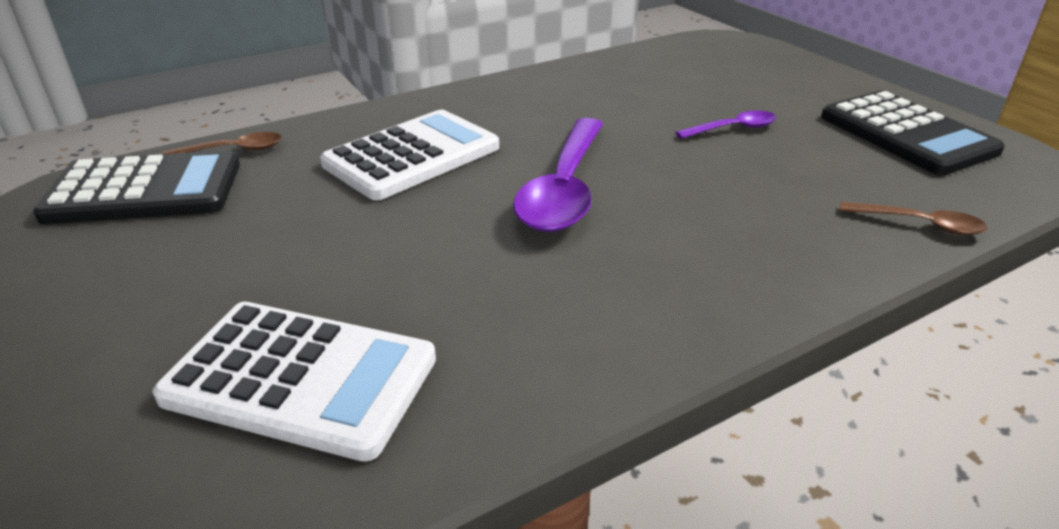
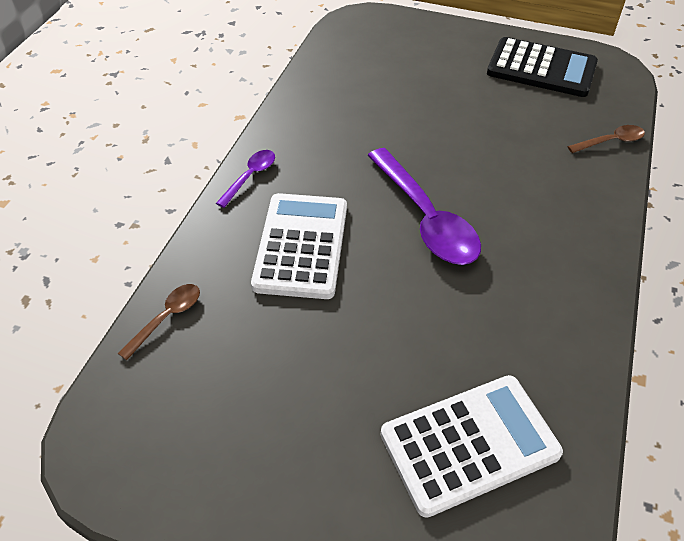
camera: 40 degrees left, 15 degrees up
black calculator [33,150,240,224] -> none
purple spoon [675,110,776,139] -> purple spoon moved to [216,150,275,208]

